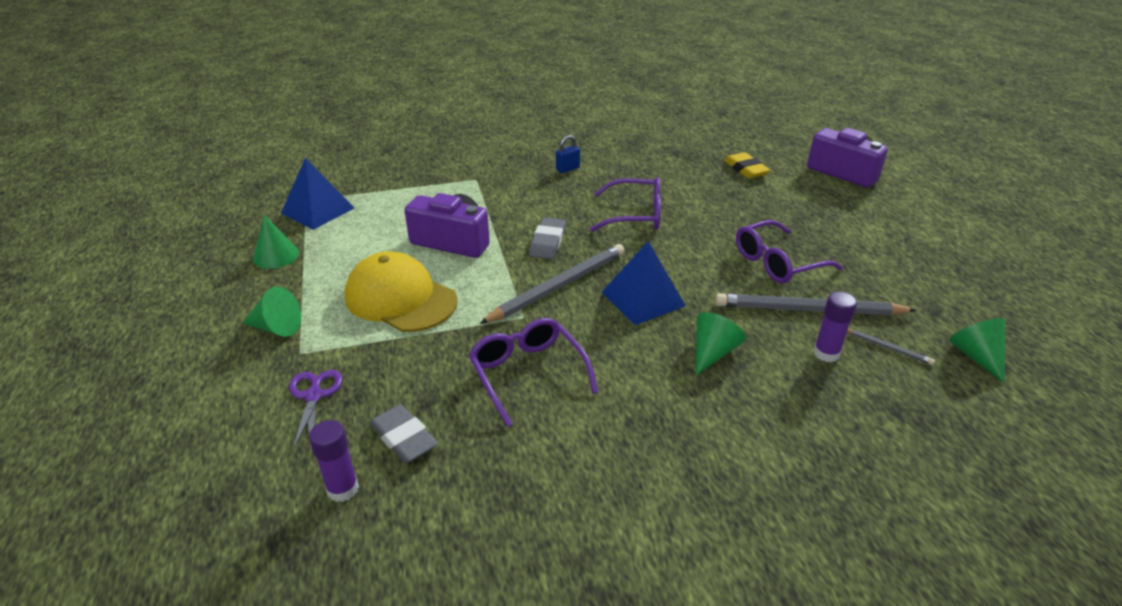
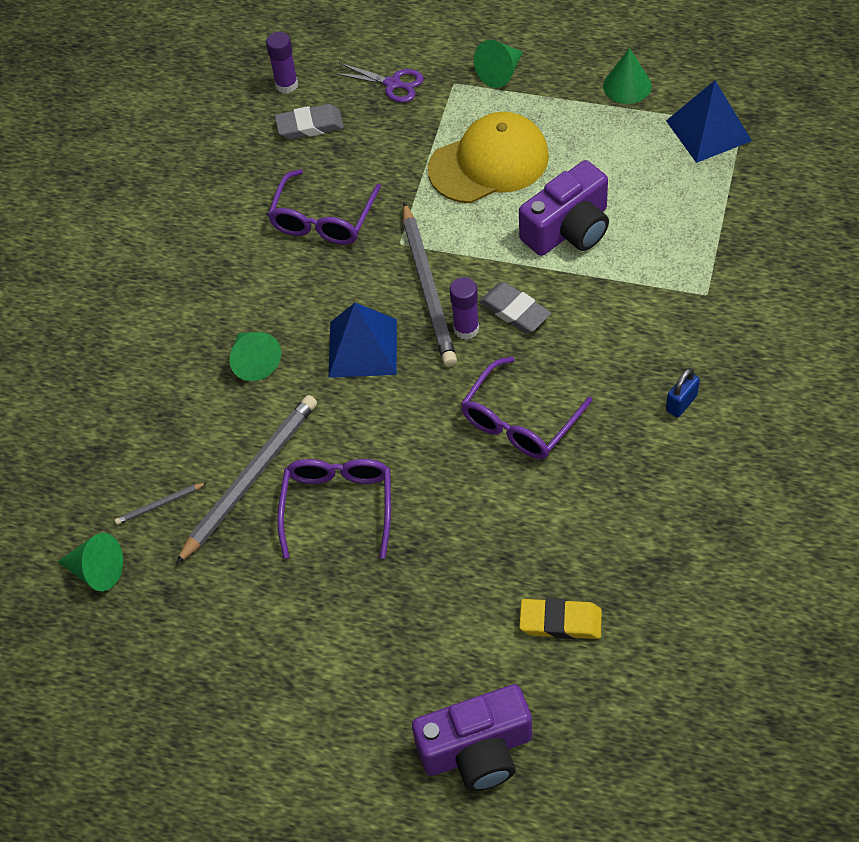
camera: 125 degrees right, 20 degrees up
purple glasses [469,318,598,427] -> purple glasses turned 105 degrees clockwise [268,169,381,245]
blue padlock [556,135,580,173] -> blue padlock turned 45 degrees clockwise [666,368,700,417]
purple glue stick [813,292,857,362] -> purple glue stick moved to [450,277,479,340]

